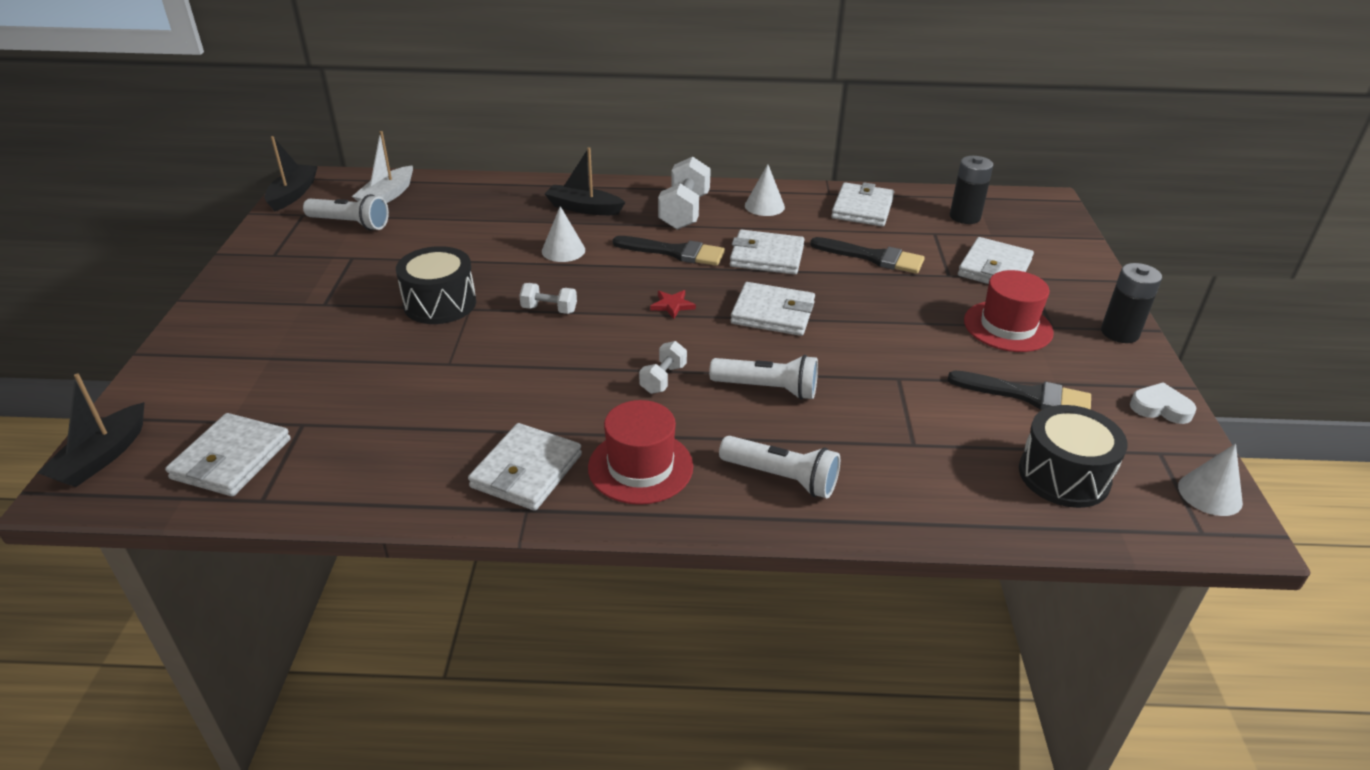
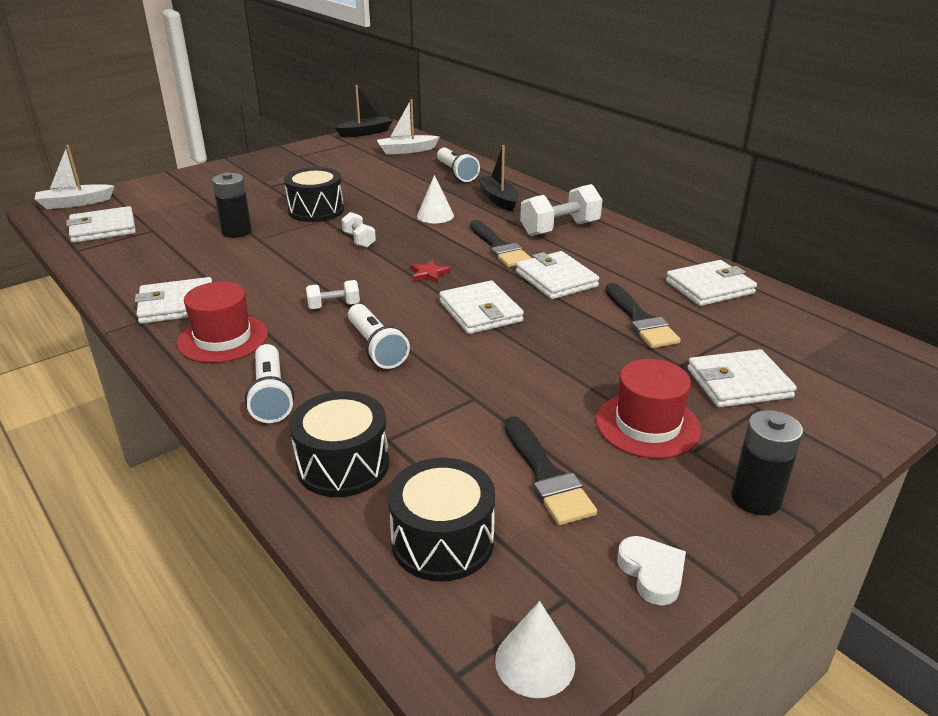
camera: 50 degrees right, 5 degrees down
black boat [37,373,145,487] -> white boat [35,145,114,209]
white flashlight [303,194,389,231] -> white flashlight moved to [437,148,480,182]
white cone [745,164,785,216] -> none
black battery [950,156,993,224] -> black battery moved to [212,172,252,238]
none -> black drum [289,391,389,497]

